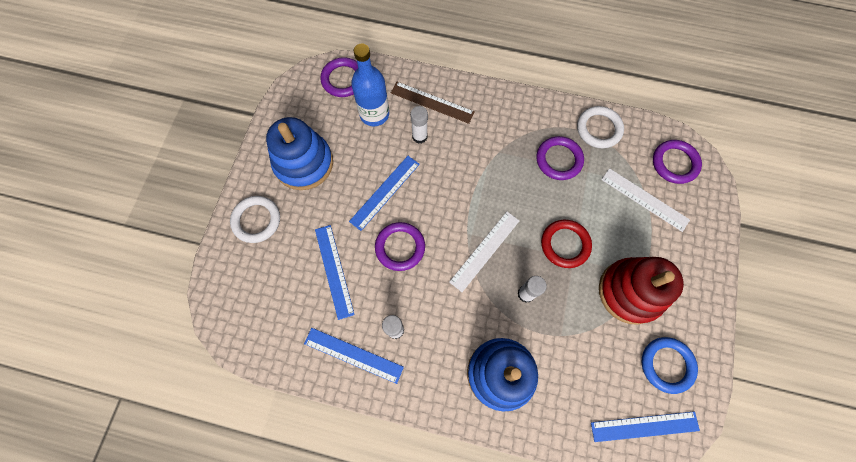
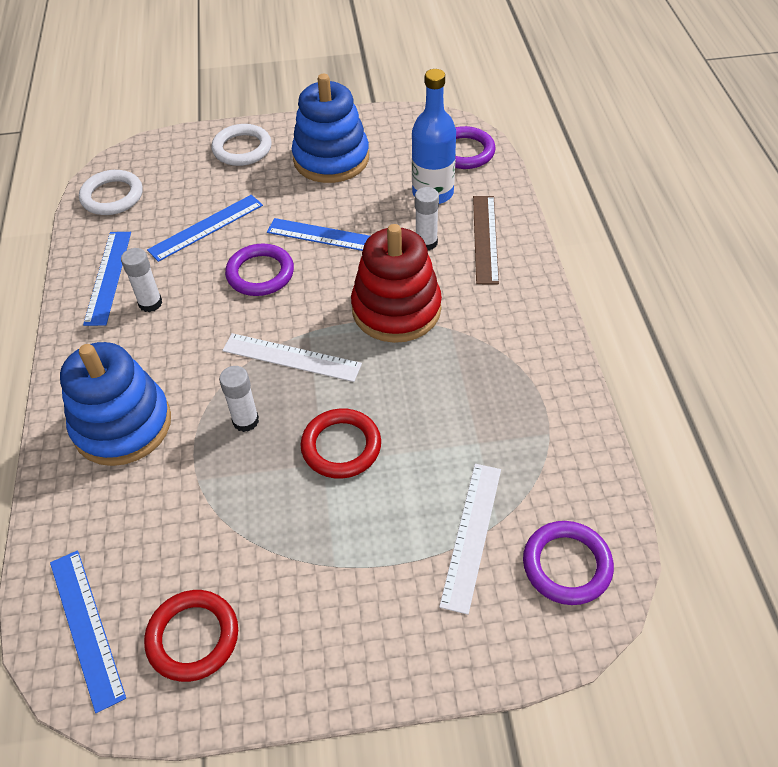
camera: 70 degrees right, 20 degrees down
purple ring [536,136,584,180] -> none
white ring [577,106,624,148] -> white ring moved to [79,170,143,215]
red stacking toy [599,257,684,325] -> red stacking toy moved to [351,224,442,343]
blue ring [642,337,698,394] -> red ring [144,590,238,682]

